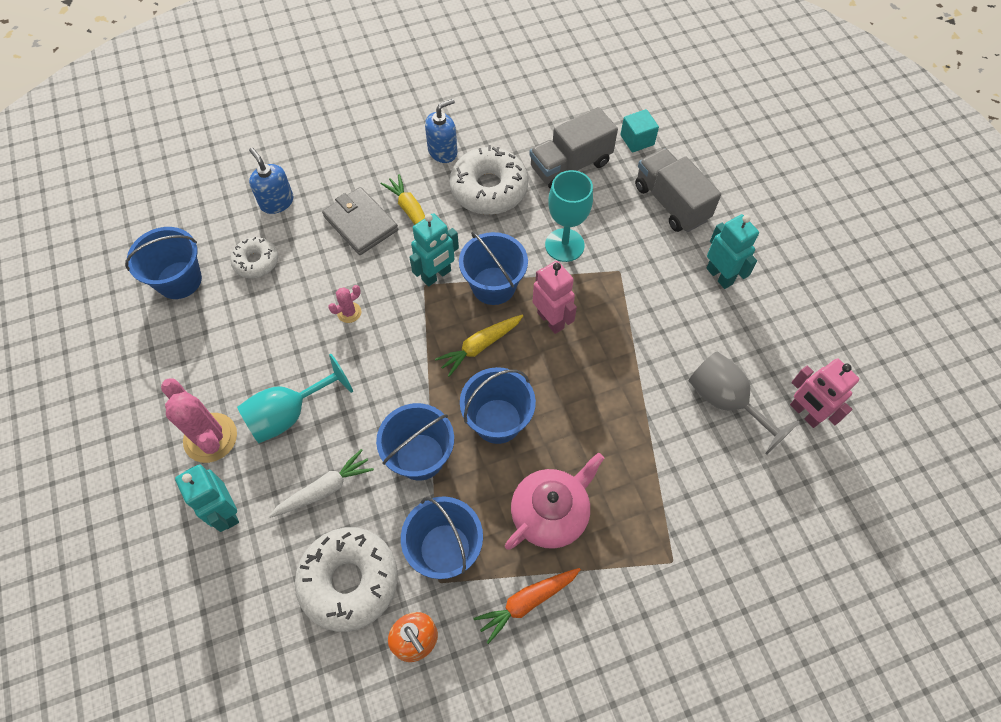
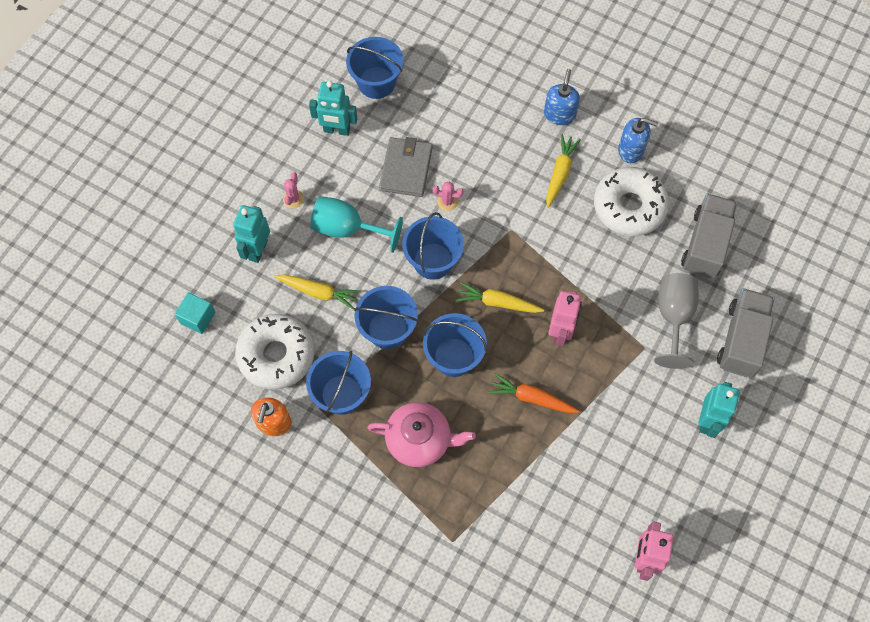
camera: 50 degrees right, 5 degrees up
pink cactus [161,379,237,463] -> pink cactus [283,172,304,209], size x0.49
white donut [230,237,278,279] -> none
blue soap dispenser [249,148,294,214] -> blue soap dispenser moved to [544,69,580,125]
white carrot [269,449,374,518] -> yellow carrot [274,274,360,310]
grey wallet [322,187,398,255] -> grey wallet moved to [379,137,433,197]
turquoise robot [409,213,459,287] -> turquoise robot moved to [309,81,357,136]
blue bucket [459,231,528,305] -> blue bucket moved to [402,212,464,280]
orange carrot [473,568,581,644] -> orange carrot moved to [489,373,579,413]
grey truck [529,107,618,189] -> grey truck turned 90 degrees clockwise [681,194,737,279]
turquoise goblet [545,170,593,262] -> none
turquoise cube [620,109,659,153] -> turquoise cube moved to [175,292,215,334]
grey goblet [689,351,800,455] -> grey goblet moved to [654,273,699,369]

